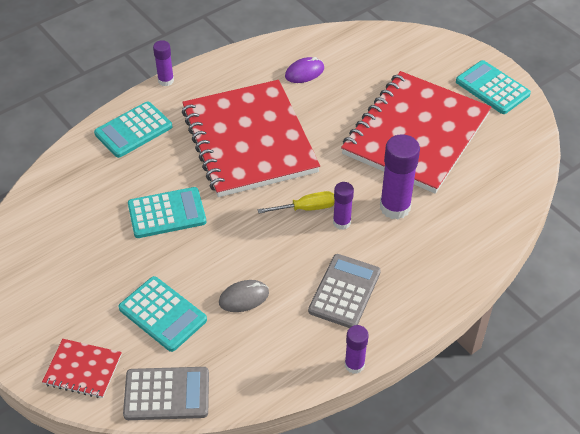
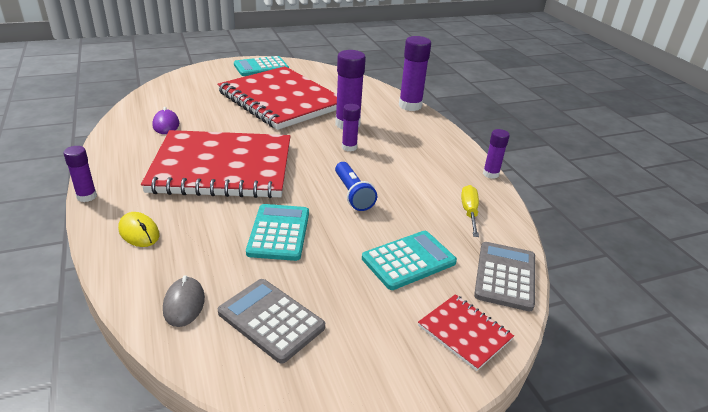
camera: 75 degrees left, 15 degrees down
red notebook [42,339,122,398] -> red notebook turned 75 degrees counterclockwise [418,294,514,371]
turquoise calculator [94,101,172,158] -> yellow mouse [118,212,159,247]
grey mouse [219,280,269,312] -> grey mouse moved to [163,275,205,327]
yellow screwdriver [258,191,335,213] -> yellow screwdriver moved to [461,185,479,237]
grey calculator [308,254,381,328] -> grey calculator moved to [218,279,325,364]
none -> blue flashlight [335,162,377,211]
none -> purple glue stick [399,36,431,111]

